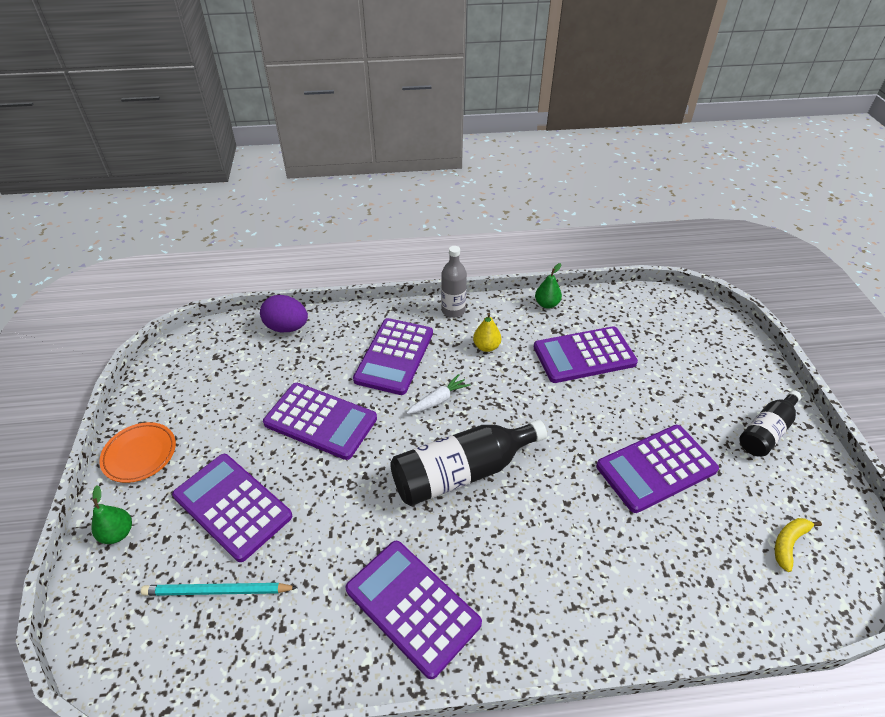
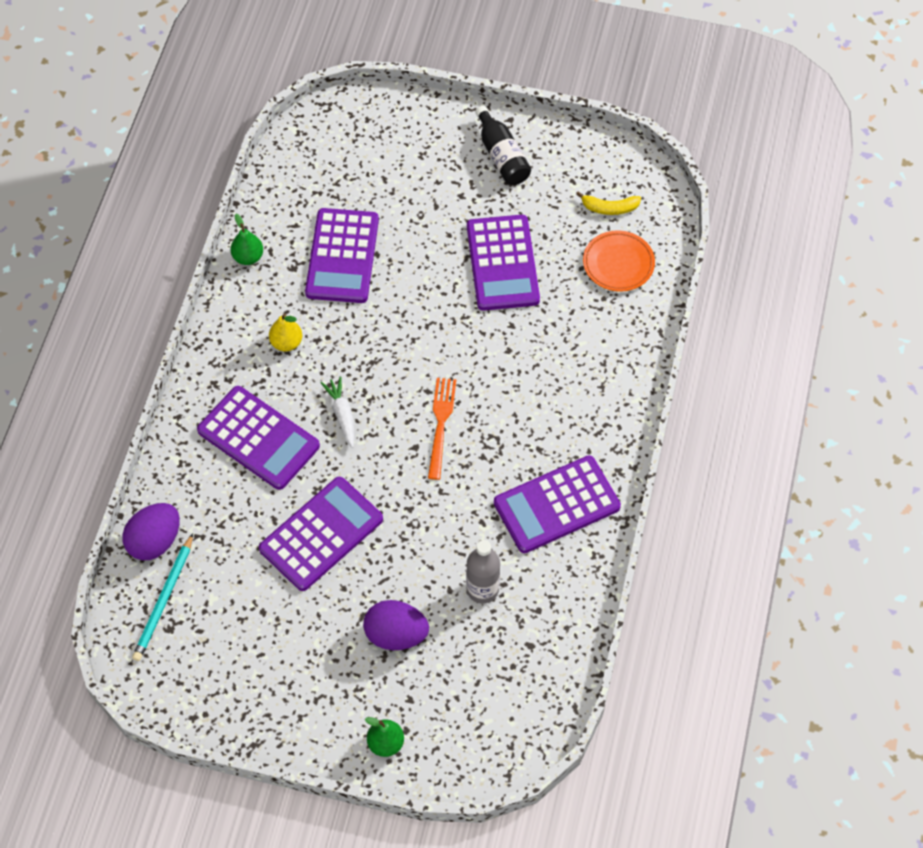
camera: 70 degrees left, 15 degrees up
orange plate [99,422,176,483] -> orange plate moved to [583,230,655,292]
turquoise pencil [141,583,298,596] -> turquoise pencil moved to [132,534,193,661]
purple calculator [172,454,292,562] -> purple egg [363,600,429,650]
black bottle [390,419,547,506] -> orange fork [428,378,456,480]
grey bottle [441,246,467,318] -> grey bottle moved to [466,540,500,604]
yellow banana [775,518,822,572] -> yellow banana turned 60 degrees counterclockwise [576,191,641,215]

